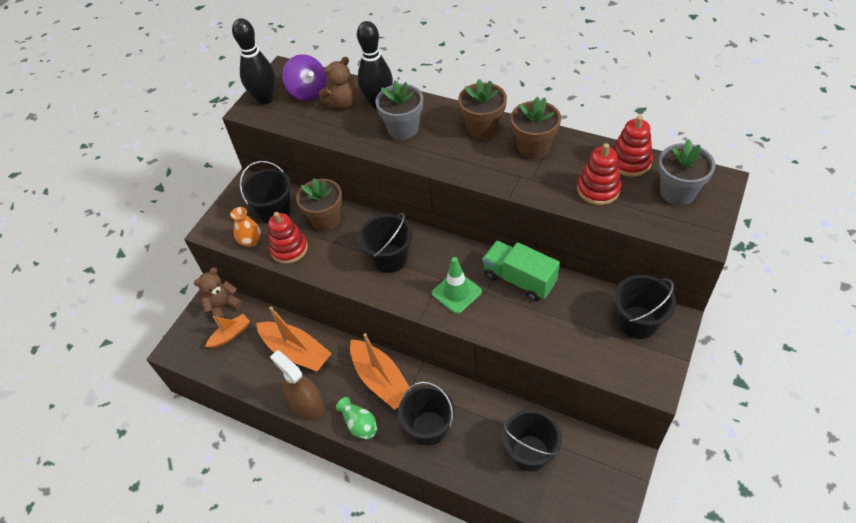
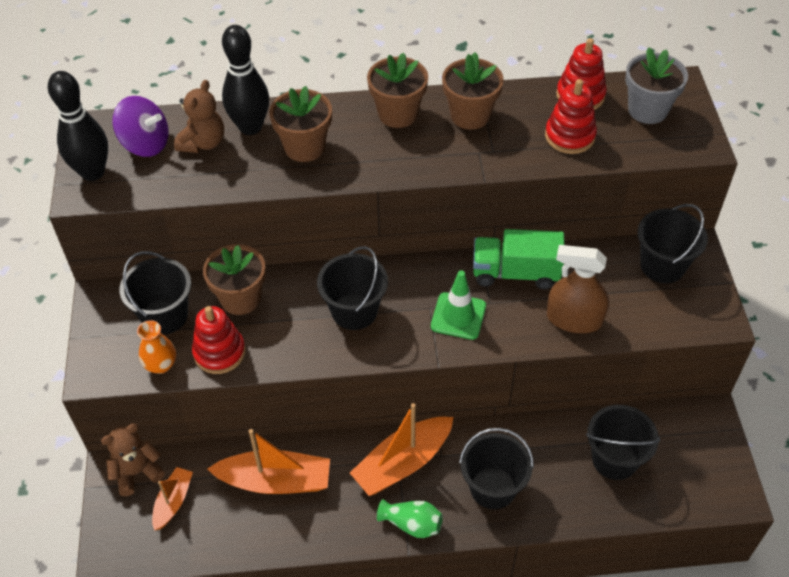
camera: 35 degrees left, 0 degrees up
brown teddy bear [194,267,243,323] -> brown teddy bear turned 45 degrees clockwise [101,424,165,496]
brown spray bottle [270,350,324,420] -> brown spray bottle moved to [547,245,609,333]
orange boat [350,333,411,410] -> orange boat turned 120 degrees clockwise [350,403,454,496]
grey flower pot [375,80,423,140] -> brown flower pot [269,86,332,162]

